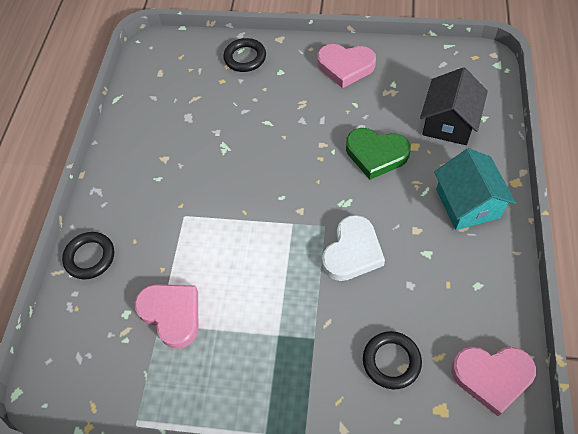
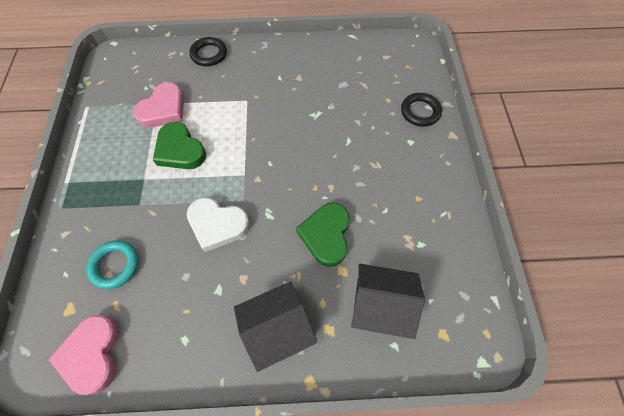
camera: 75 degrees right, 5 degrees up
pink heart [317,44,376,88] -> none
black ring [363,331,422,389] -> turquoise ring [86,241,139,289]
turquoise house [434,148,516,230] -> black house [234,281,317,372]
none -> green heart [153,122,206,169]

